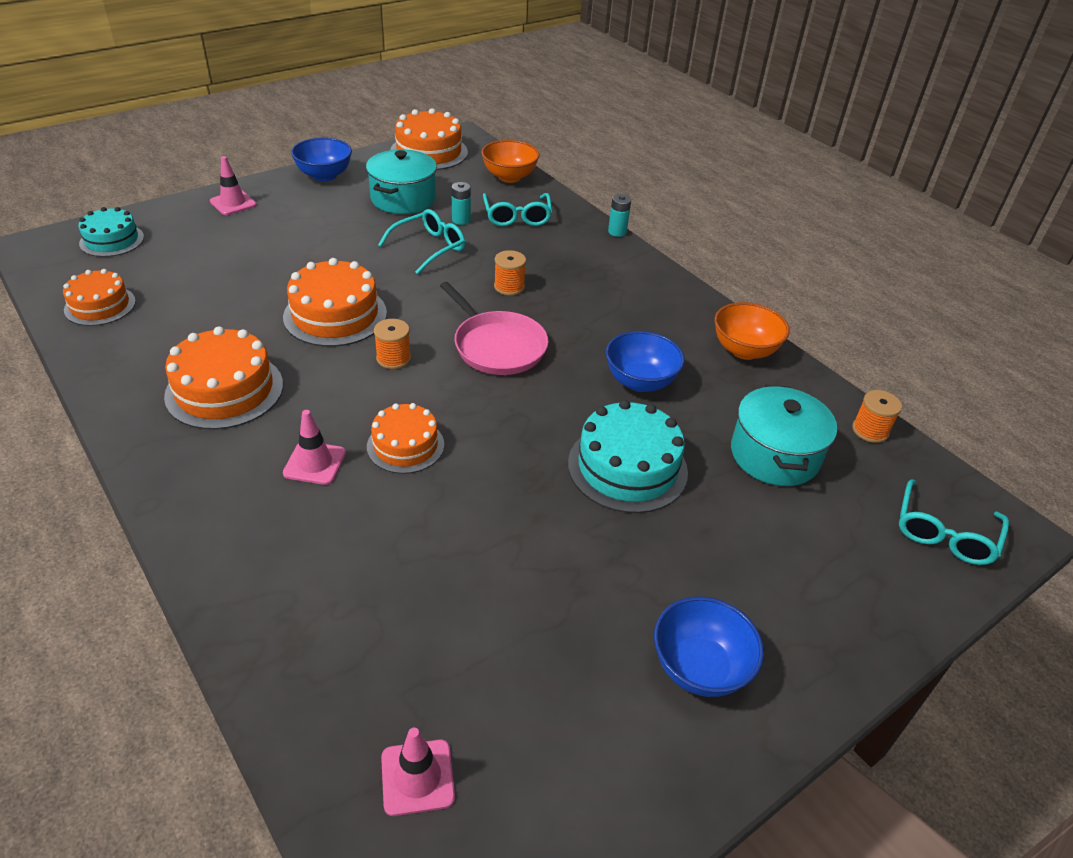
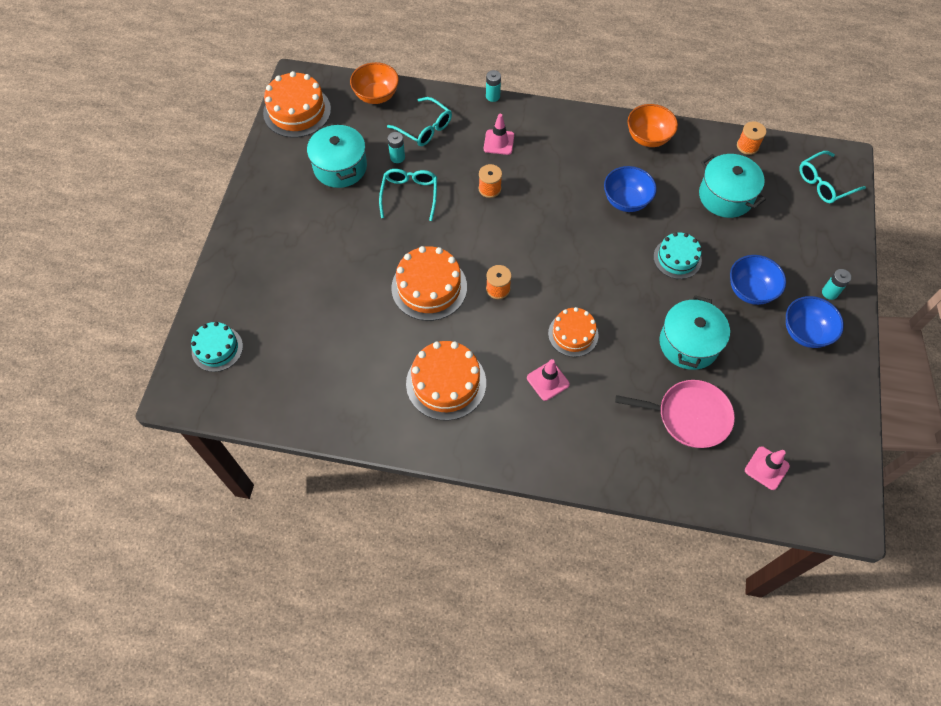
camera: 40 degrees left, 20 degrees up
orange cake [63,269,136,326] -> none
pink traffic cone [210,156,257,215] -> pink traffic cone moved to [484,114,514,155]
blue bowl [291,138,352,181] -> blue bowl moved to [730,255,786,305]
pink pan [440,282,548,375] -> pink pan moved to [615,380,735,448]
turquoise cake [568,400,688,513] -> turquoise cake [653,232,702,279], size x0.64
turquoise glasses [899,479,1009,565] -> turquoise glasses turned 75 degrees clockwise [799,151,866,203]
none -> turquoise pot [659,295,730,370]
none -> turquoise battery [822,269,851,300]

